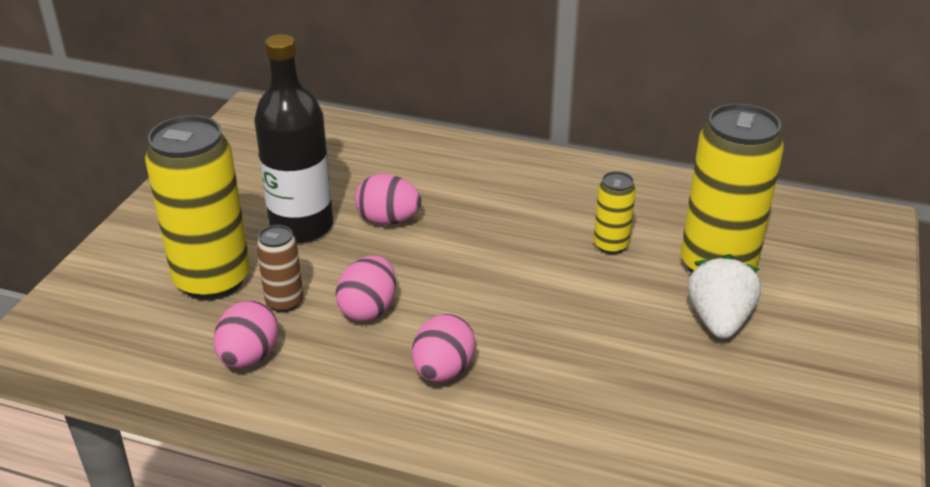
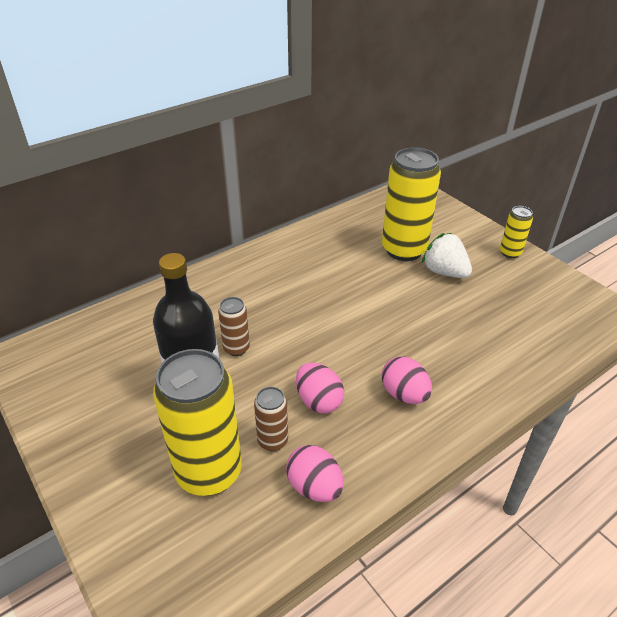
camera: 55 degrees left, 5 degrees up
pink egg [355,174,421,225] -> brown can [218,297,250,356]
yellow can [594,171,636,254] -> yellow can moved to [500,206,533,258]

